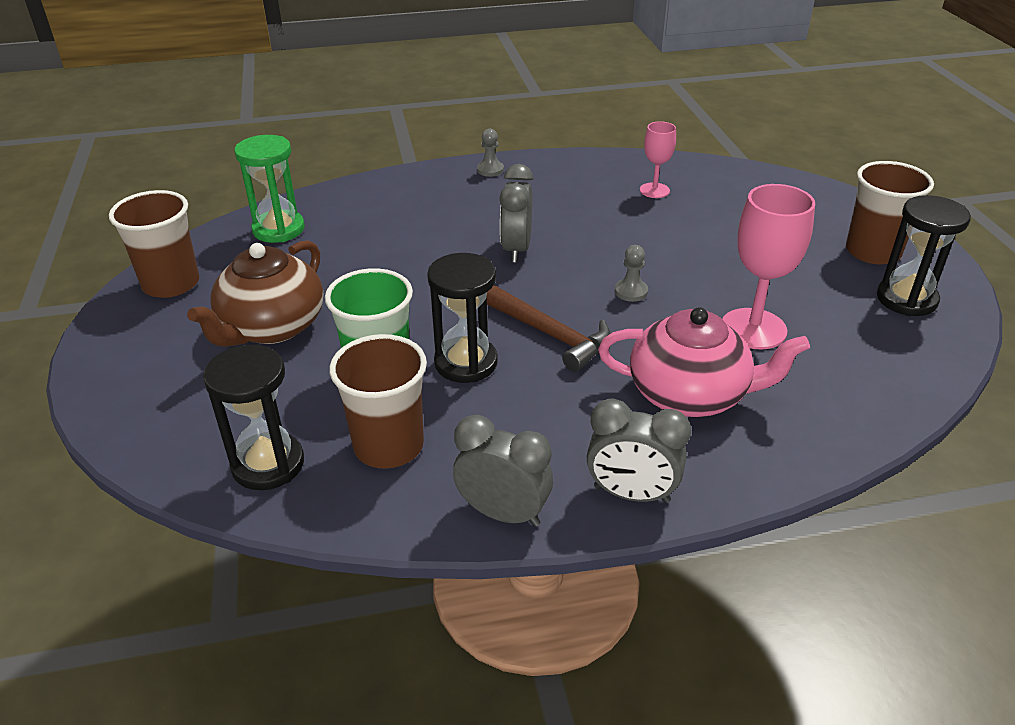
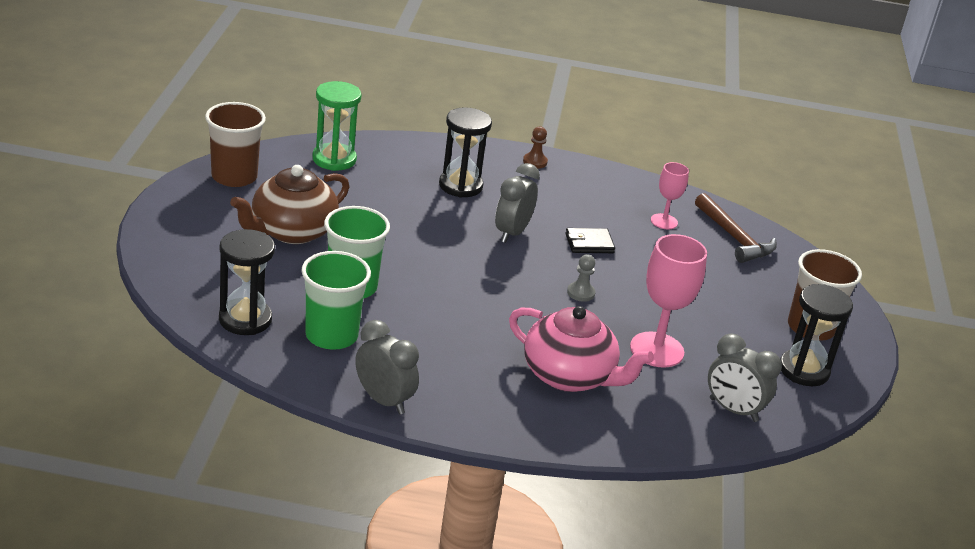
camera: 15 degrees right, 5 degrees down
brown cup [329,334,427,469] -> green cup [301,251,371,350]
black hourglass [427,253,498,383] -> black hourglass moved to [439,107,492,198]
grey pawn [477,129,504,177] -> brown pawn [523,126,548,168]
brown hammer [487,285,611,372] -> brown hammer moved to [695,193,777,263]
grey clock [587,398,691,503] -> grey clock moved to [708,334,782,422]
none -> black wallet [565,228,615,253]

